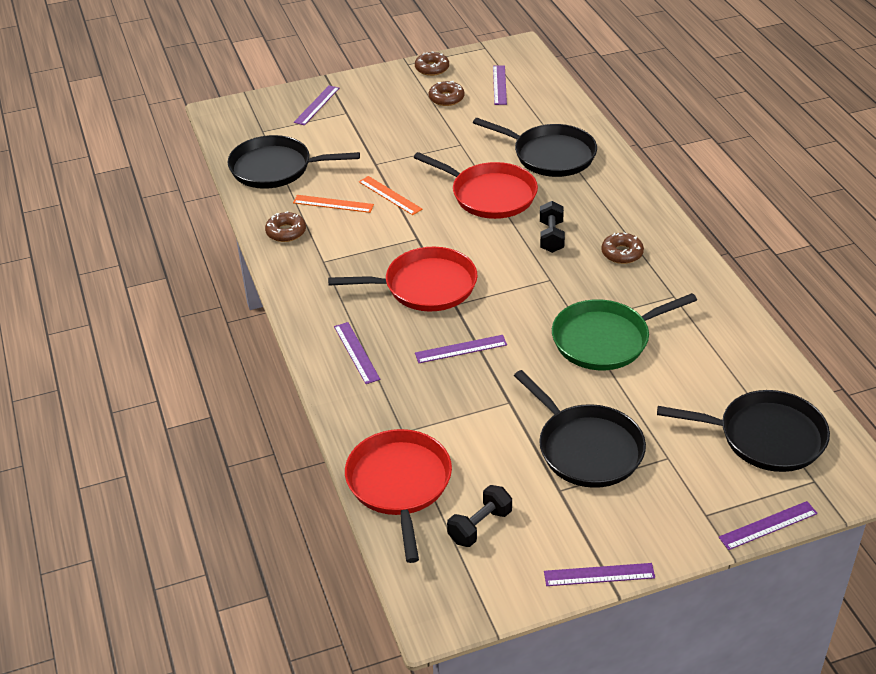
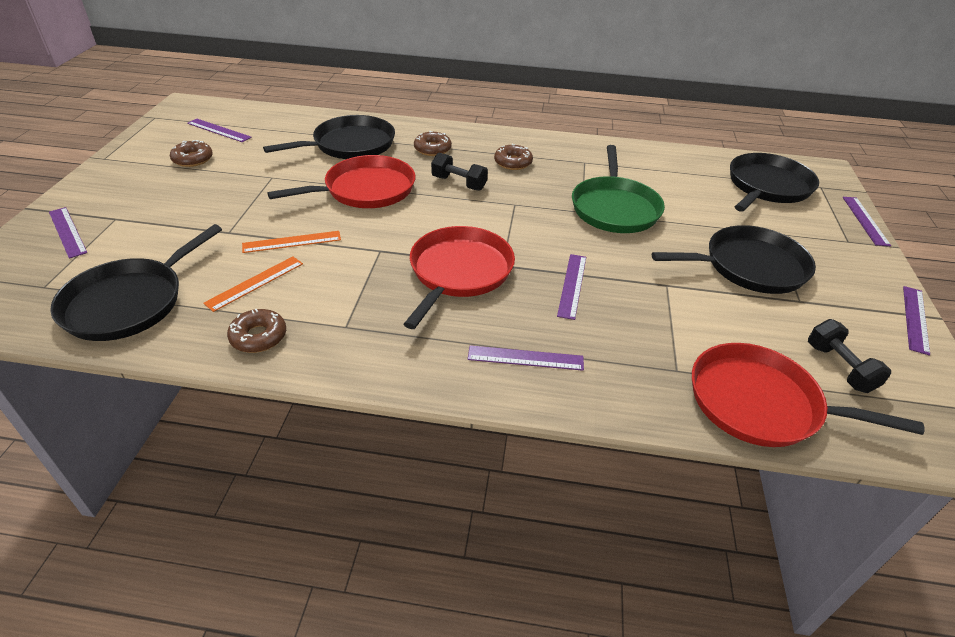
camera: 65 degrees left, 0 degrees up
brown donut [415,52,449,76] -> brown donut moved to [414,131,452,156]

